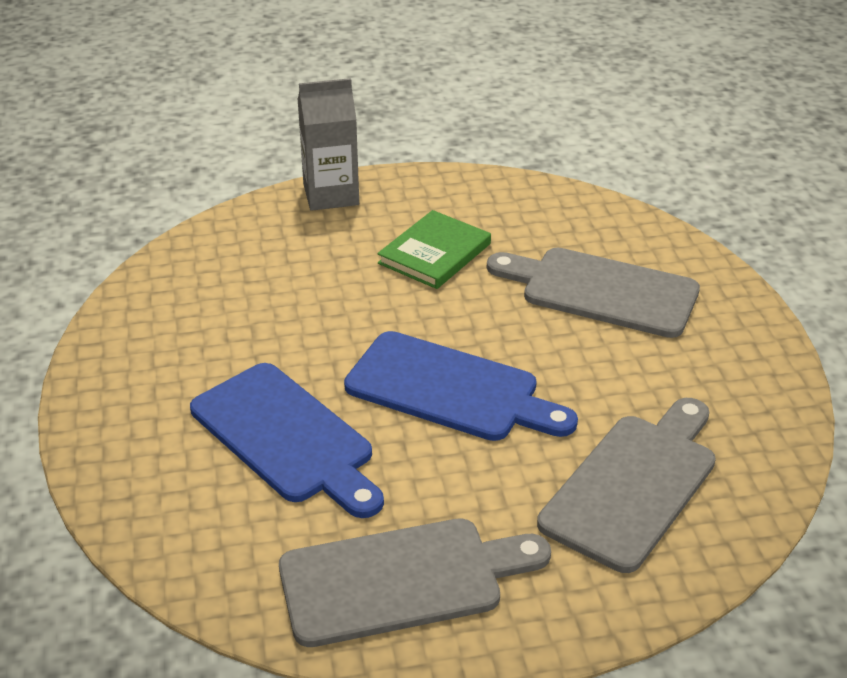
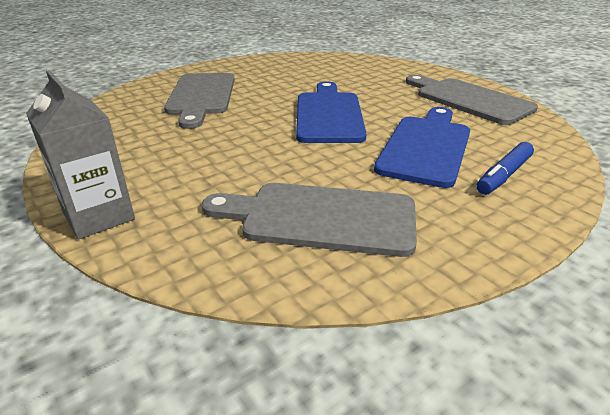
camera: 115 degrees left, 5 degrees down
green book [377,210,491,289] -> none
grey cutting board [537,398,716,573] -> grey cutting board moved to [202,183,417,257]
none -> blue marker [476,142,534,195]

